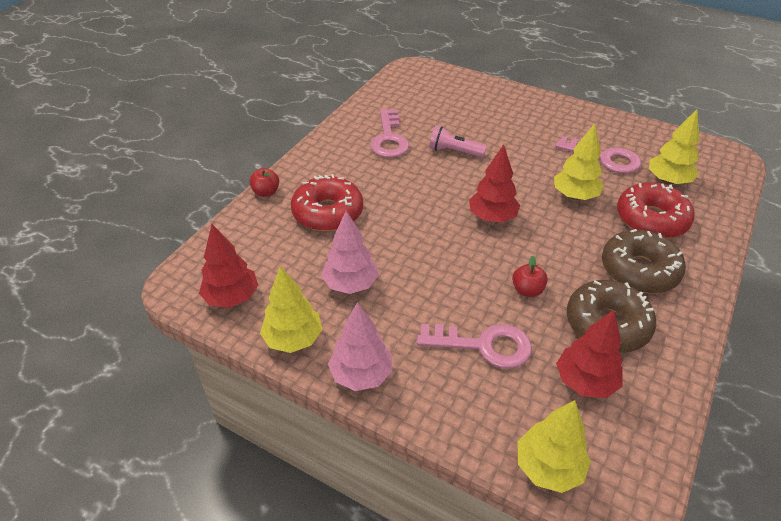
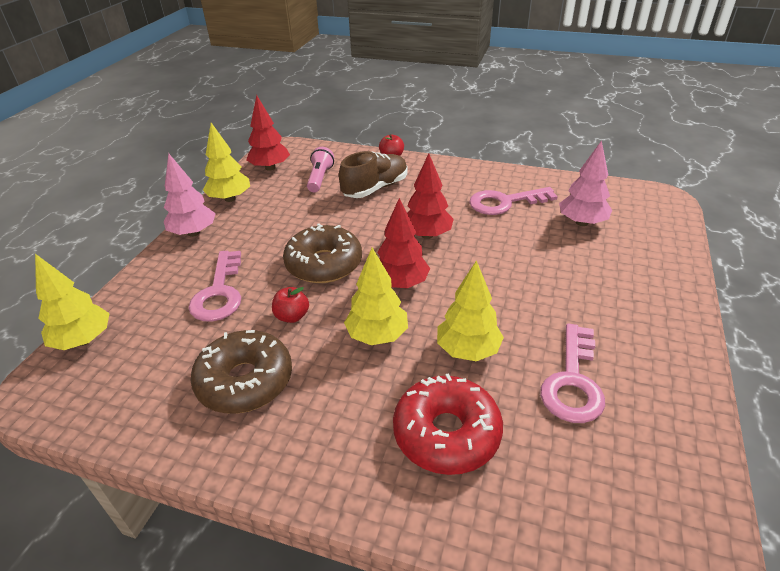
camera: 80 degrees right, 5 degrees down
red donut [291,174,363,231] -> brown shoe [339,151,407,198]
pink tree [321,211,379,294] -> pink tree moved to [559,140,612,226]
pink flashlight [429,126,487,157] -> pink flashlight moved to [307,147,334,192]
red tree [556,310,623,398] -> red tree moved to [407,153,454,239]
brown donut [602,229,686,294] -> brown donut moved to [283,223,362,283]
yellow tree [649,109,700,185] -> yellow tree moved to [344,247,408,345]

